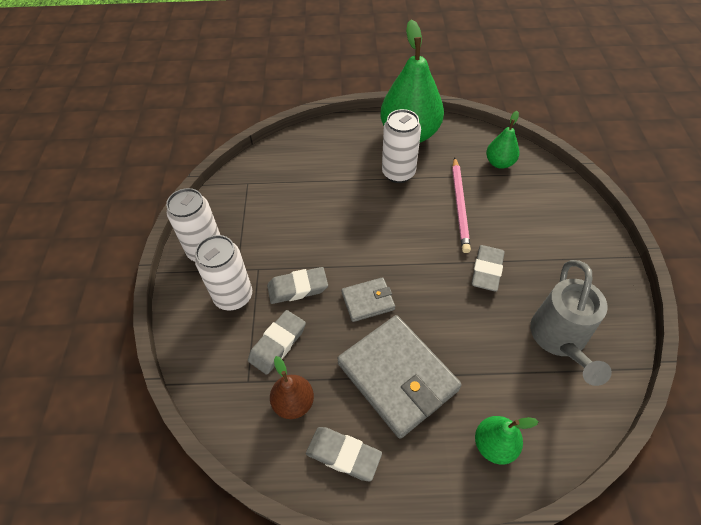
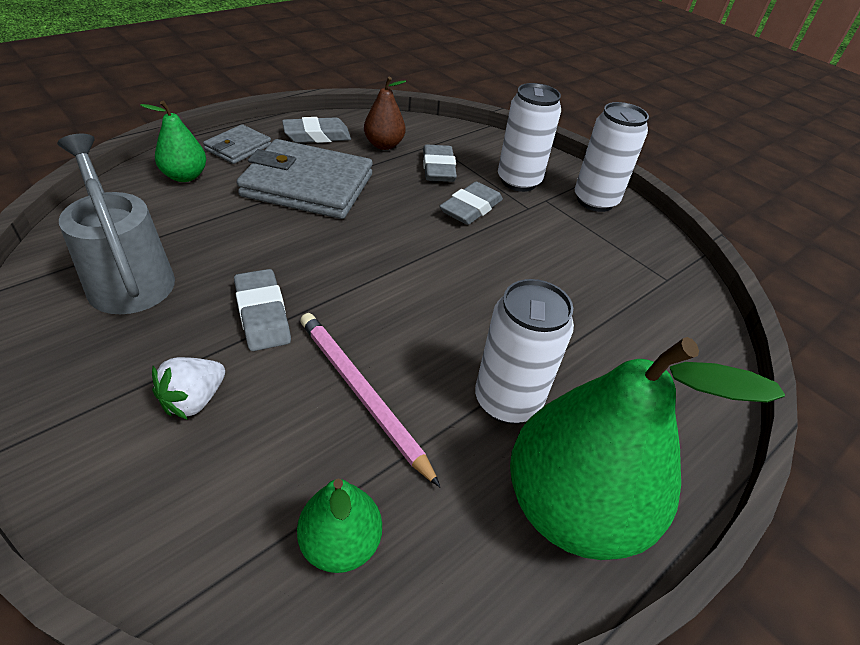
camera: 135 degrees right, 10 degrees down
grey wallet [341,277,395,322] -> grey wallet moved to [203,124,271,164]
none -> white strawberry [152,357,225,420]

